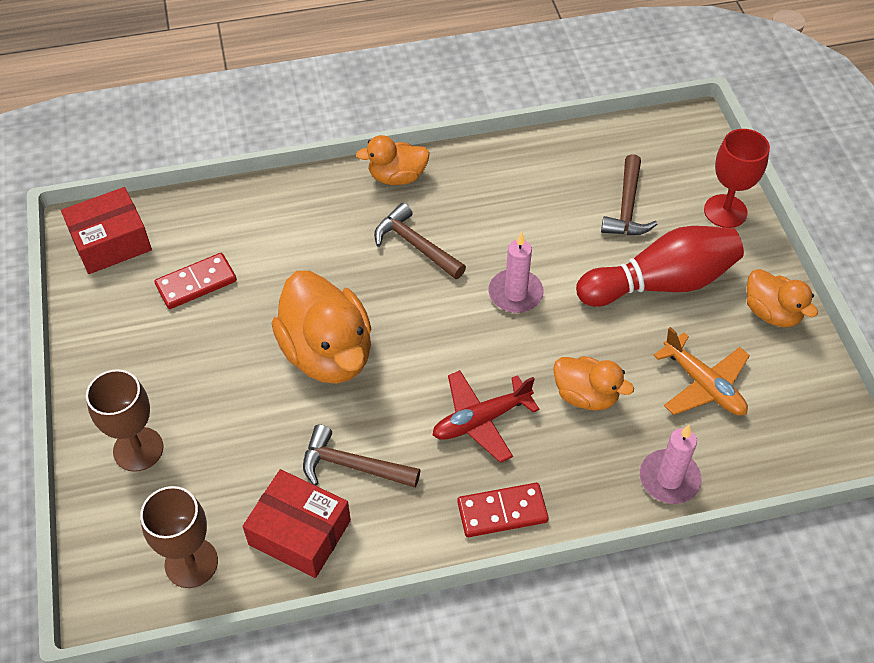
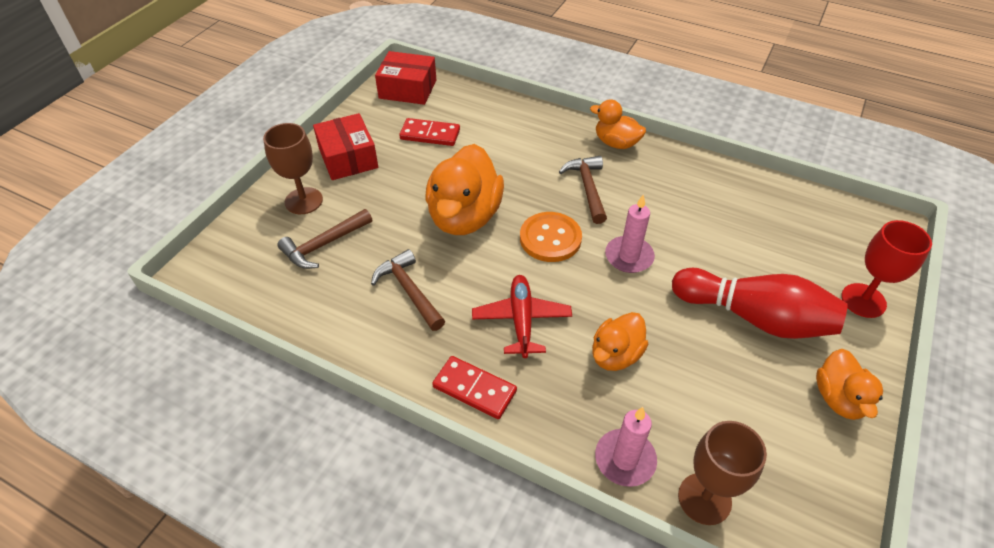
camera: 40 degrees right, 5 degrees down
brown goblet [140,486,218,588] -> brown goblet moved to [678,421,767,525]
red box [243,469,351,578] -> red box moved to [313,113,378,180]
red plane [433,370,539,463] -> red plane turned 75 degrees clockwise [472,275,572,358]
orange duck [553,356,634,411] -> orange duck turned 60 degrees clockwise [592,312,648,371]
brown hammer [601,154,657,235] -> brown hammer moved to [277,209,372,269]
orange plane [653,327,750,416] -> none
none -> orange button [520,212,582,262]

